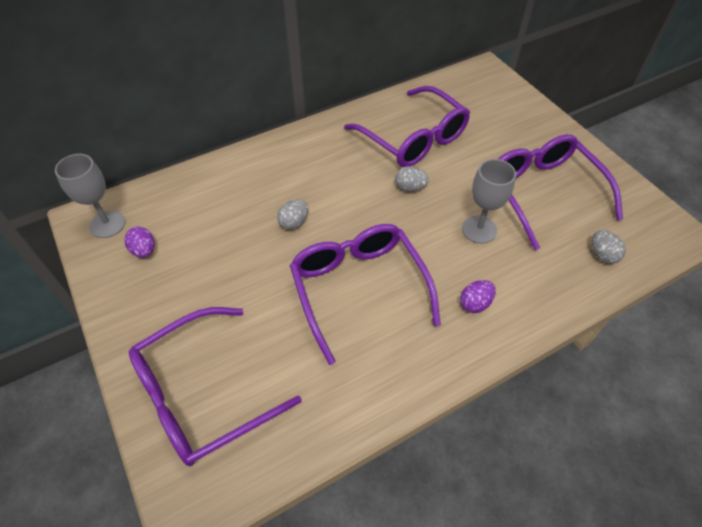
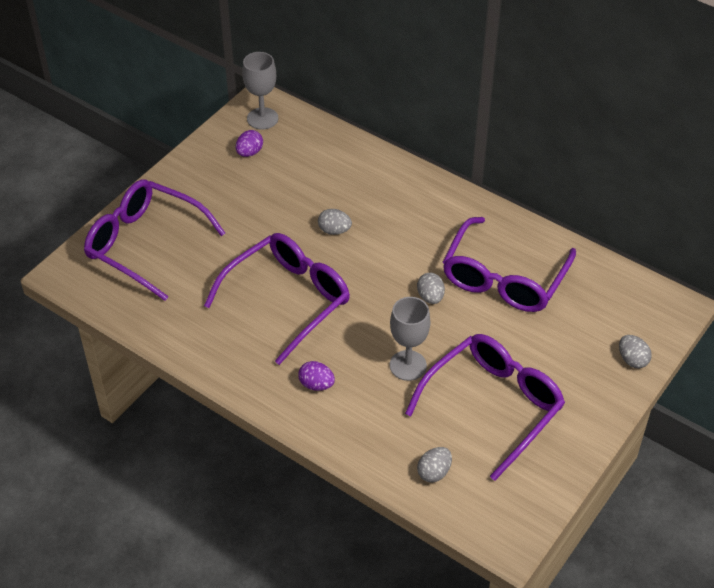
camera: 65 degrees right, 5 degrees down
none -> grey egg [619,335,652,368]

